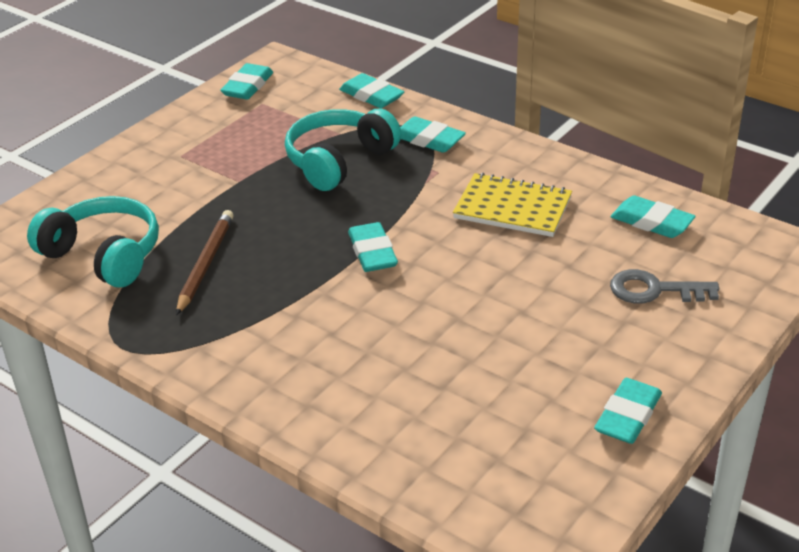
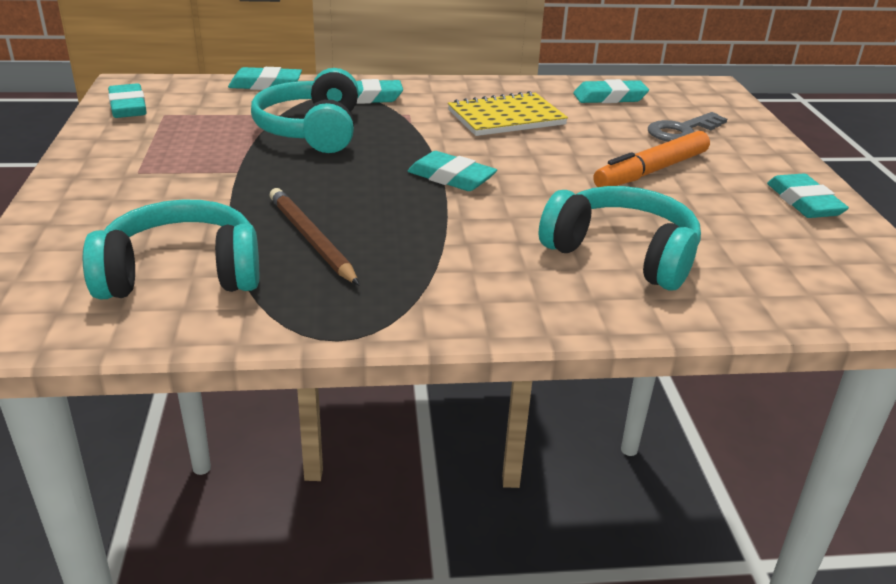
camera: 45 degrees left, 5 degrees down
none -> turquoise headphones [538,186,701,291]
none -> orange marker [593,131,710,187]

